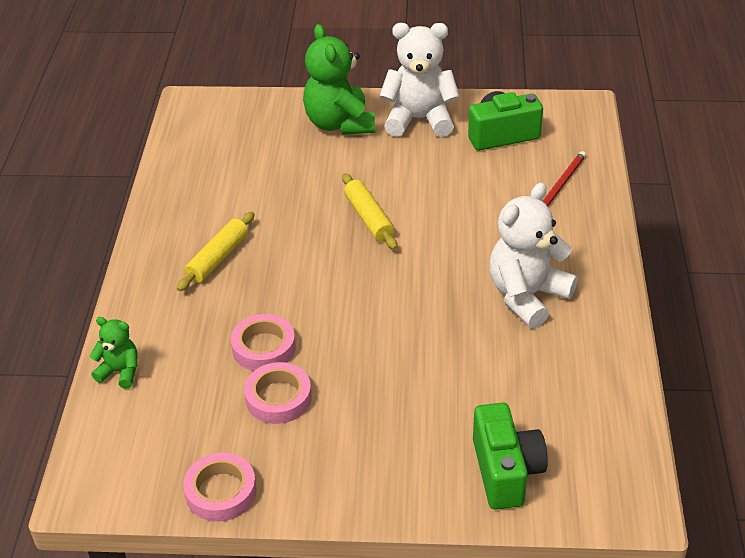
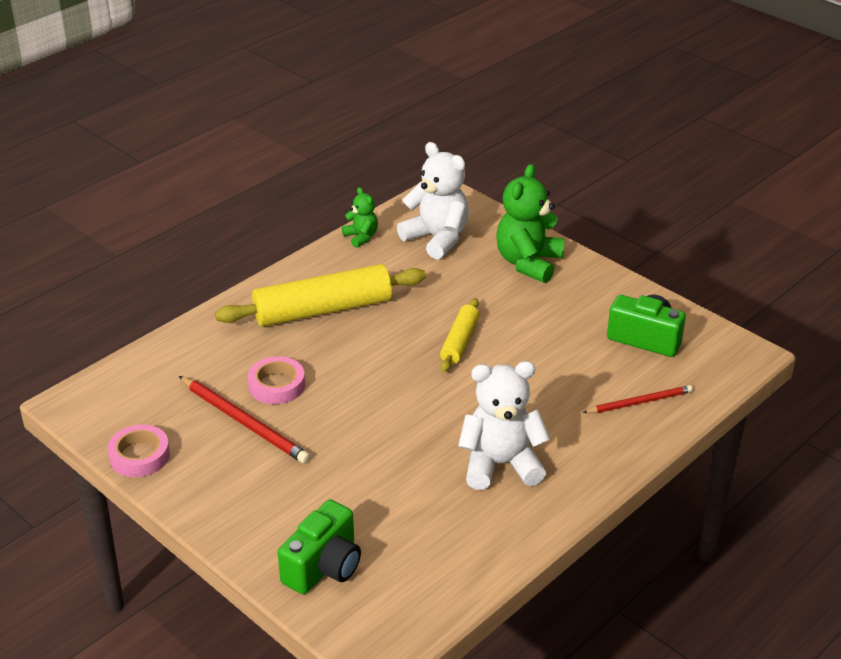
camera: 40 degrees right, 5 degrees down
green teddy bear [90,317,138,389] -> green teddy bear moved to [342,187,378,248]
yellow rolling pin [177,212,255,291] -> yellow rolling pin [215,264,426,327], size x1.87
pink tape [244,362,312,424] -> red pencil [179,376,311,464]
white teddy bear [379,23,460,137] -> white teddy bear moved to [397,142,469,260]

